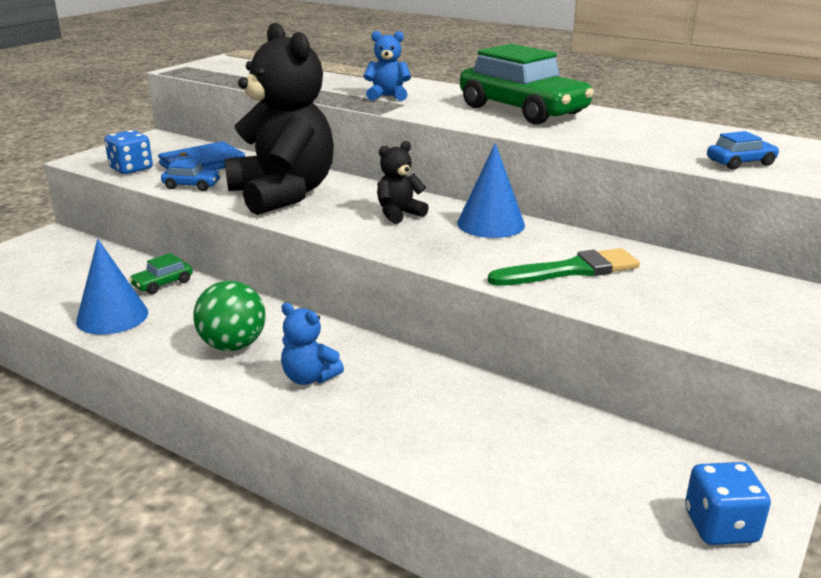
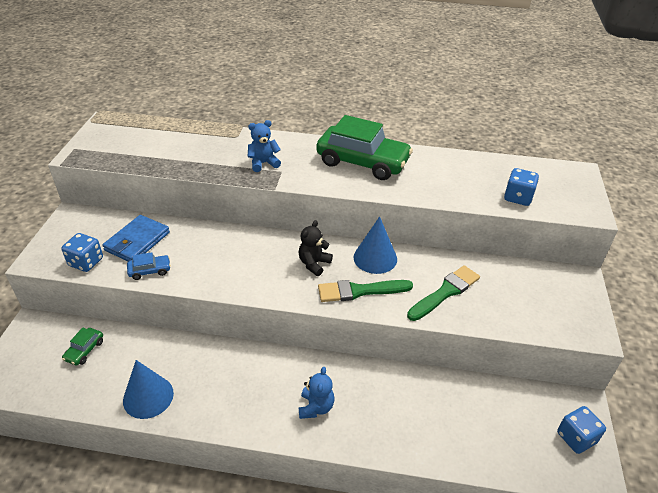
camera: 25 degrees left, 15 degrees up
green car [129,253,193,294] -> green car moved to [62,328,103,366]
green ball [193,281,266,351] -> none
black teddy bear [225,22,334,215] -> none
blue teddy bear [281,303,344,385] -> blue teddy bear turned 90 degrees counterclockwise [299,367,334,419]
blue car [707,131,779,170] -> blue dice [504,168,539,206]
none -> green brush [318,280,413,302]

